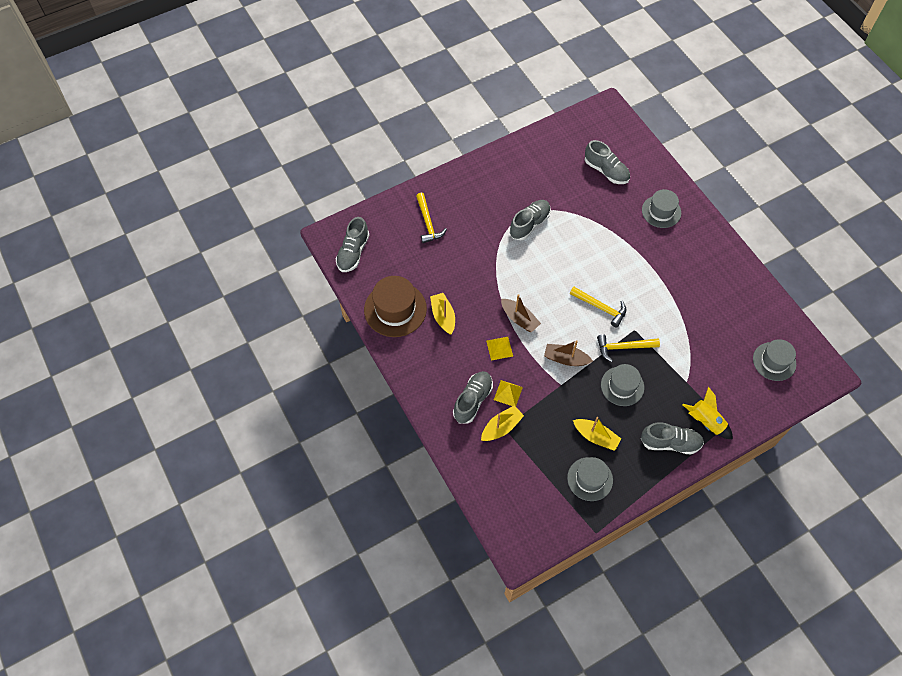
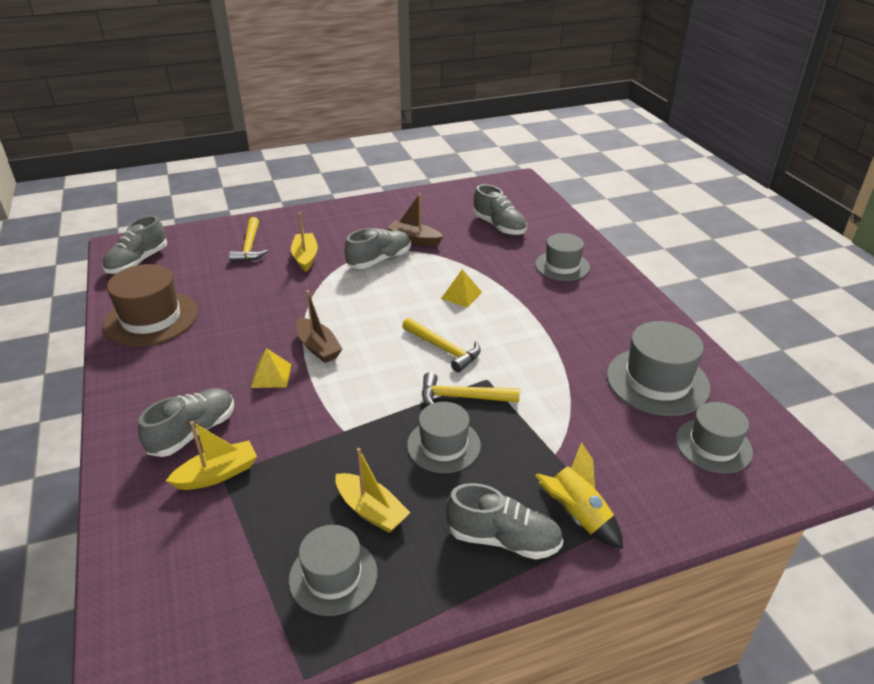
camera: 10 degrees right, 25 degrees down
yellow boat [430,293,455,335] -> yellow boat moved to [291,212,318,272]
yellow pyramid [494,380,523,406] -> yellow pyramid moved to [441,269,482,307]
brown boat [544,340,593,366] -> brown boat moved to [387,193,443,246]
none -> grey hat [607,321,711,416]

